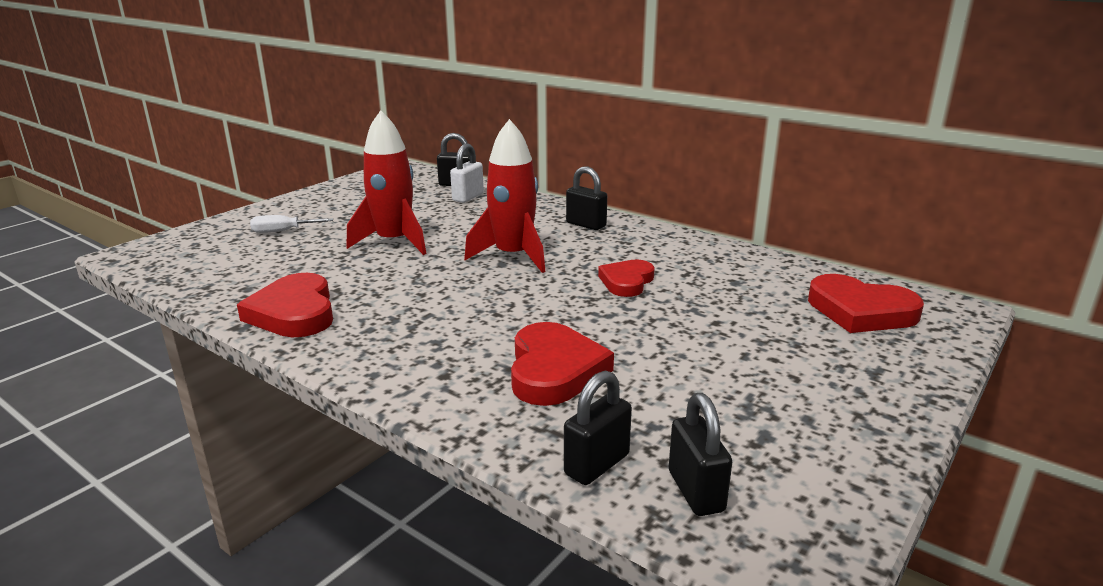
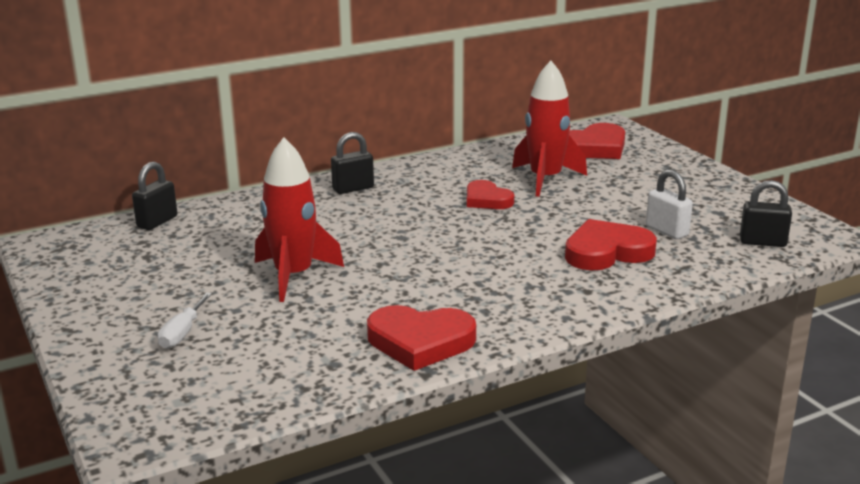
camera: 65 degrees left, 0 degrees up
white padlock [450,144,484,203] -> white padlock moved to [646,169,693,239]
red rocket [464,119,546,273] -> red rocket moved to [512,61,587,197]
red heart [511,322,614,406] -> red heart turned 45 degrees counterclockwise [565,219,657,270]
black padlock [564,371,632,485] -> none

